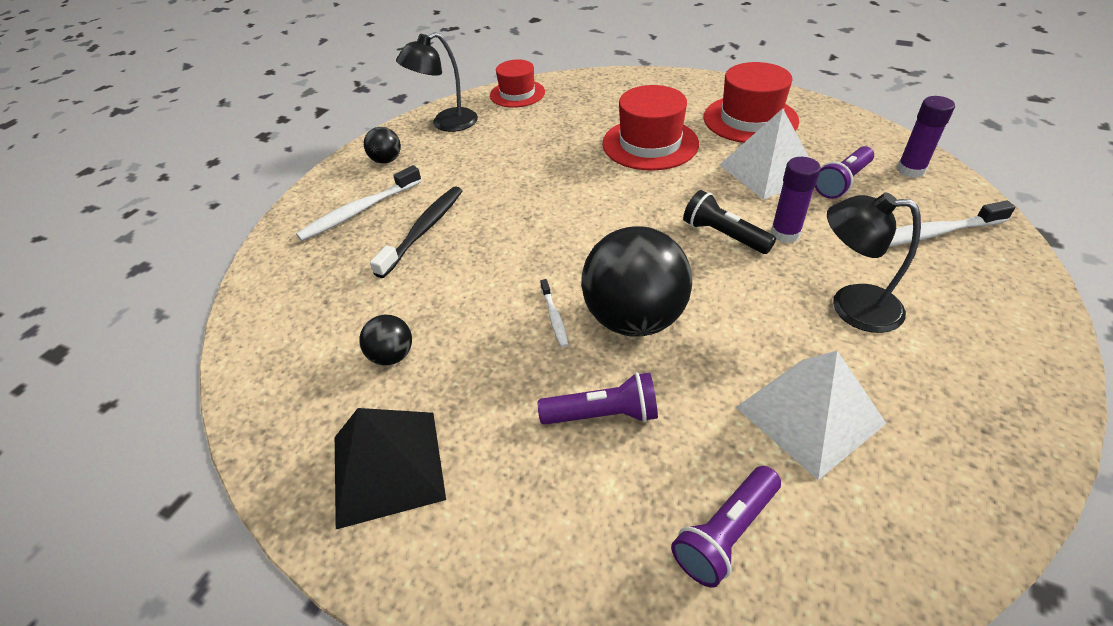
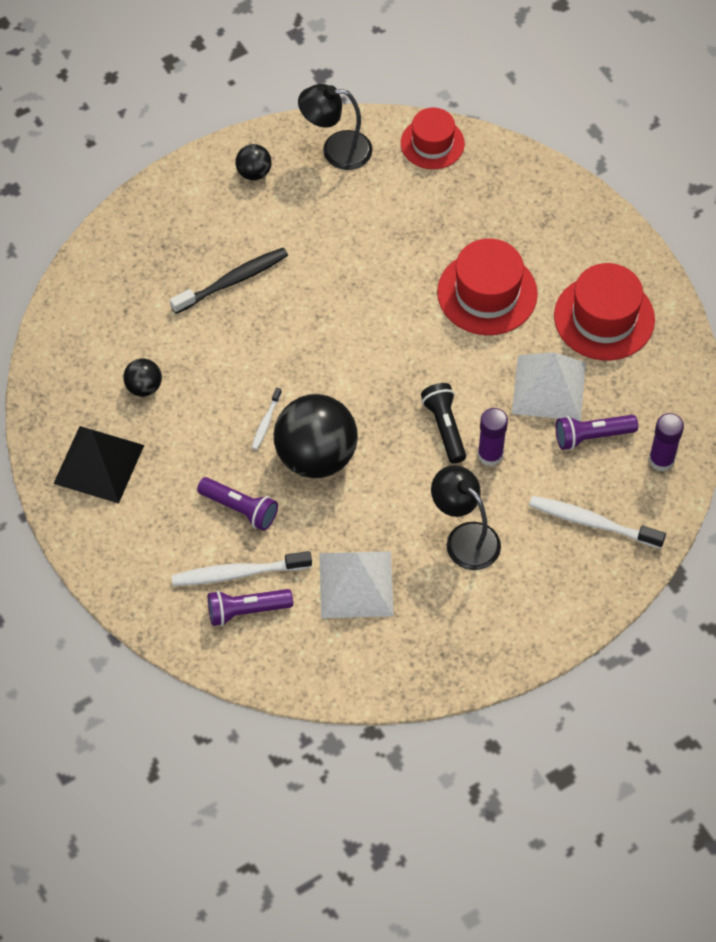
camera: 30 degrees right, 15 degrees up
white toothbrush [296,165,422,241] -> white toothbrush moved to [171,551,312,586]

